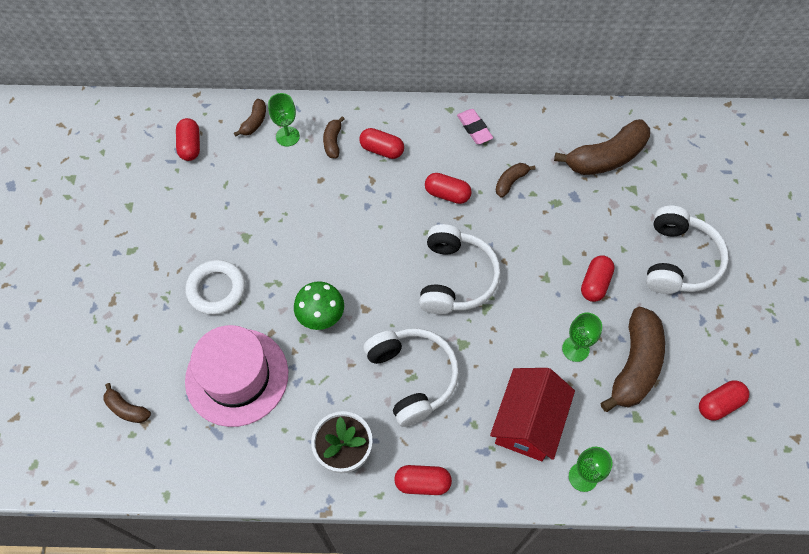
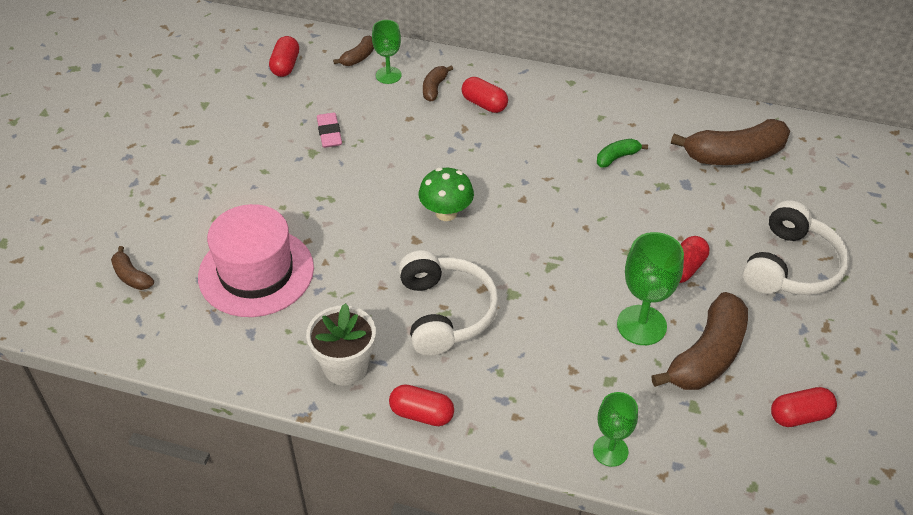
camera: 15 degrees right, 15 degrees down
white ring [186,260,246,315] -> none
green mushroom [294,281,344,330] -> green mushroom moved to [419,168,474,221]
white headphones [419,224,501,314] -> none
red capsule [425,173,472,204] -> none
pink eraser [457,109,493,144] -> pink eraser moved to [317,113,342,148]
red house [490,368,575,461] -> none
brown banana [496,163,536,198] -> green banana [597,139,648,168]
green goblet [562,313,602,362] -> green goblet [617,232,684,345], size x1.54

